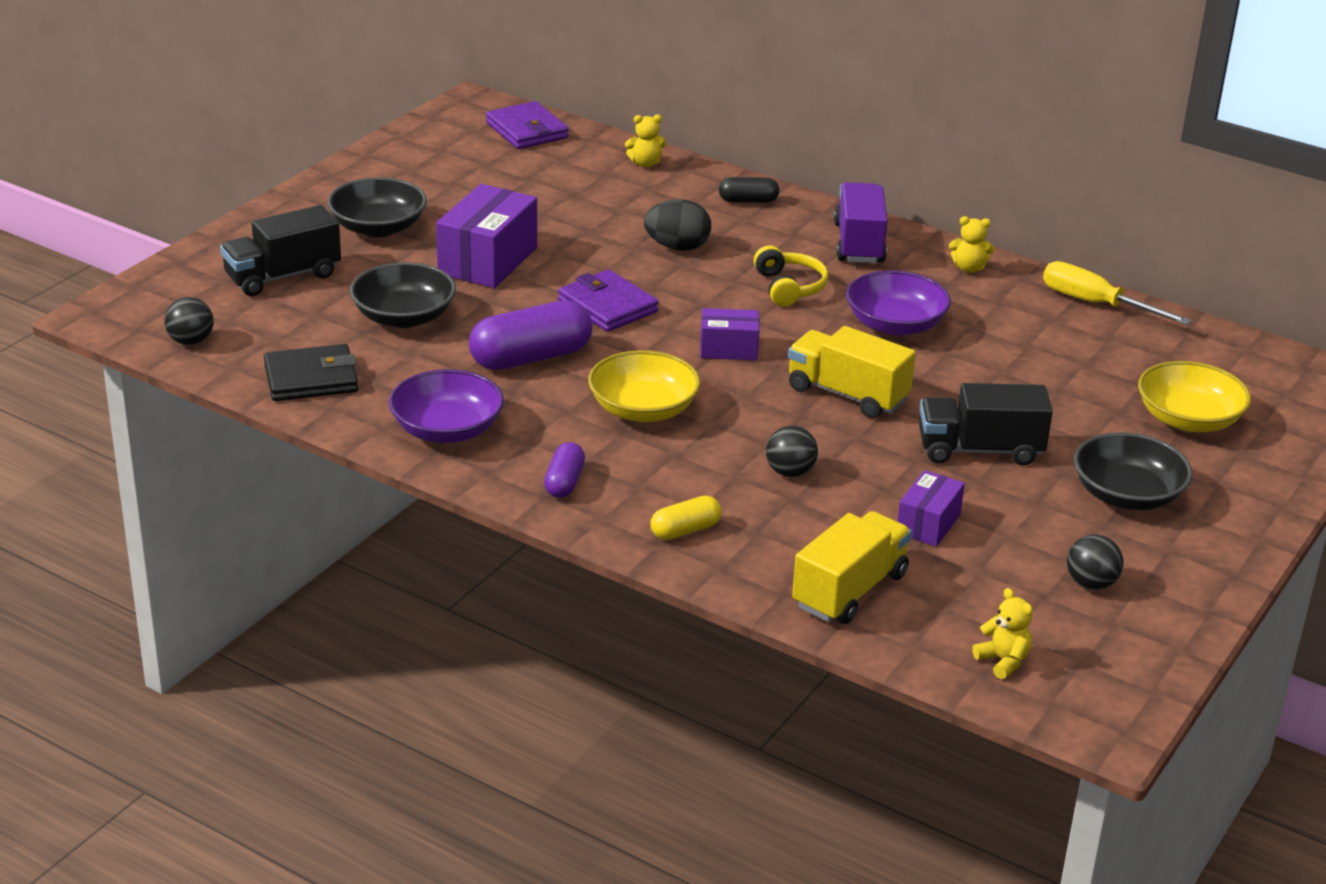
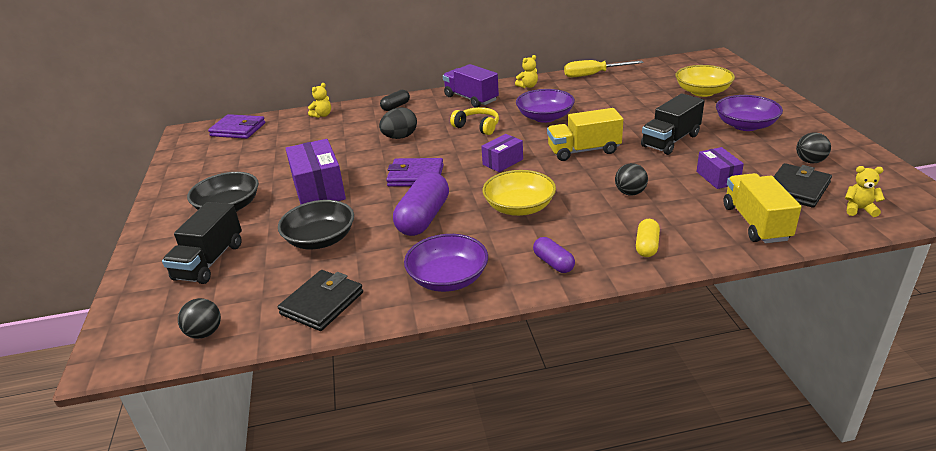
camera: 40 degrees left, 0 degrees up
black bowl [1074,432,1193,510] -> purple bowl [716,95,783,131]
none -> black wallet [774,163,832,208]

